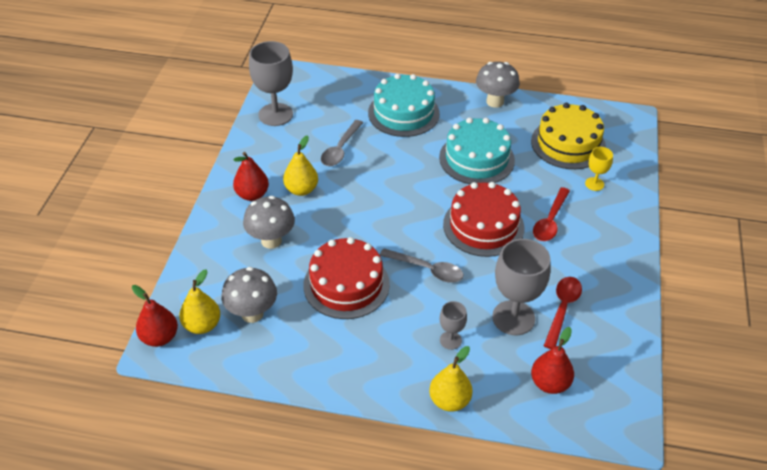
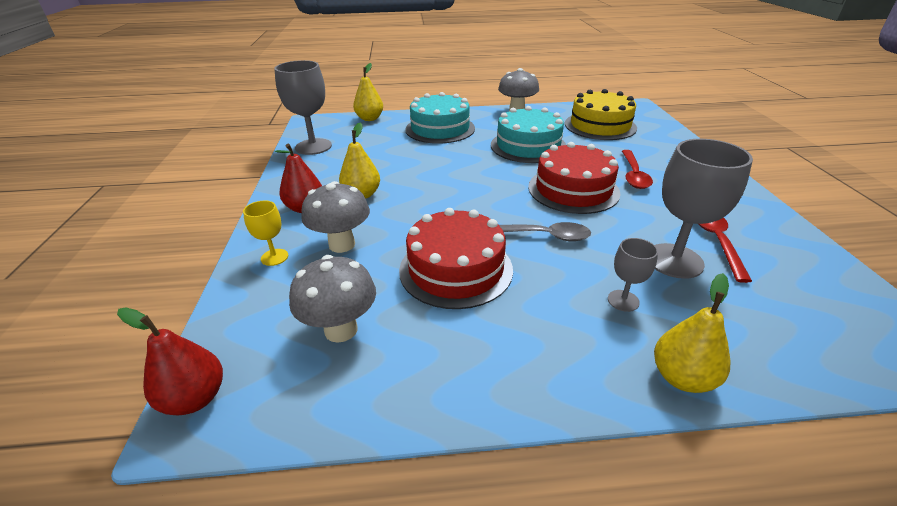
camera: 15 degrees left, 10 degrees down
yellow pear [179,269,220,334] -> yellow pear moved to [353,63,383,121]
grey spoon [321,120,363,166] -> none
red pear [531,327,574,394] -> none
yellow goblet [585,147,613,191] -> yellow goblet moved to [243,201,288,266]

